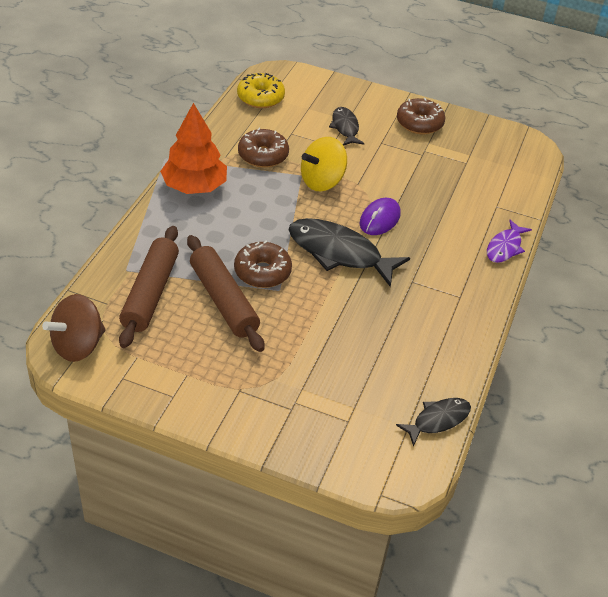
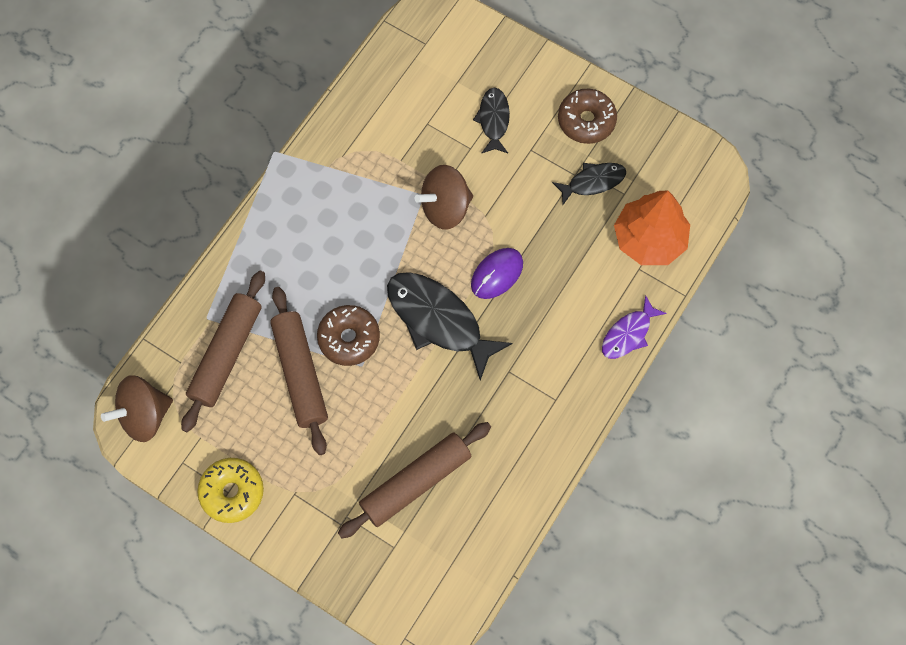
camera: 15 degrees right, 25 degrees up
orange tree [160,103,227,194] -> orange tree moved to [614,191,690,265]
yellow donut [237,73,285,108] -> yellow donut moved to [197,458,264,523]
brown donut [238,128,289,168] -> none
yellow spinning top [301,137,347,191] -> brown spinning top [415,165,473,230]
black fish [396,398,471,447] -> black fish moved to [552,163,626,205]
none -> brown rolling pin [338,422,491,538]

